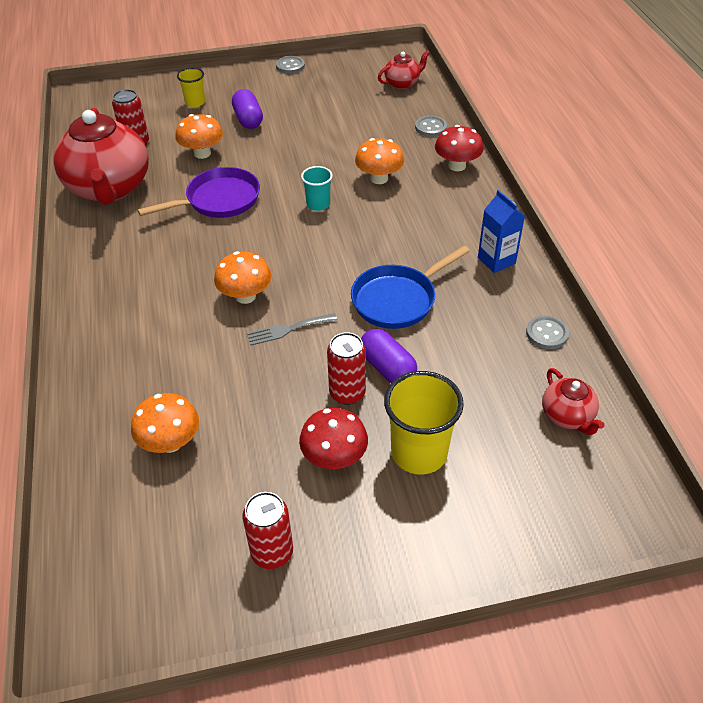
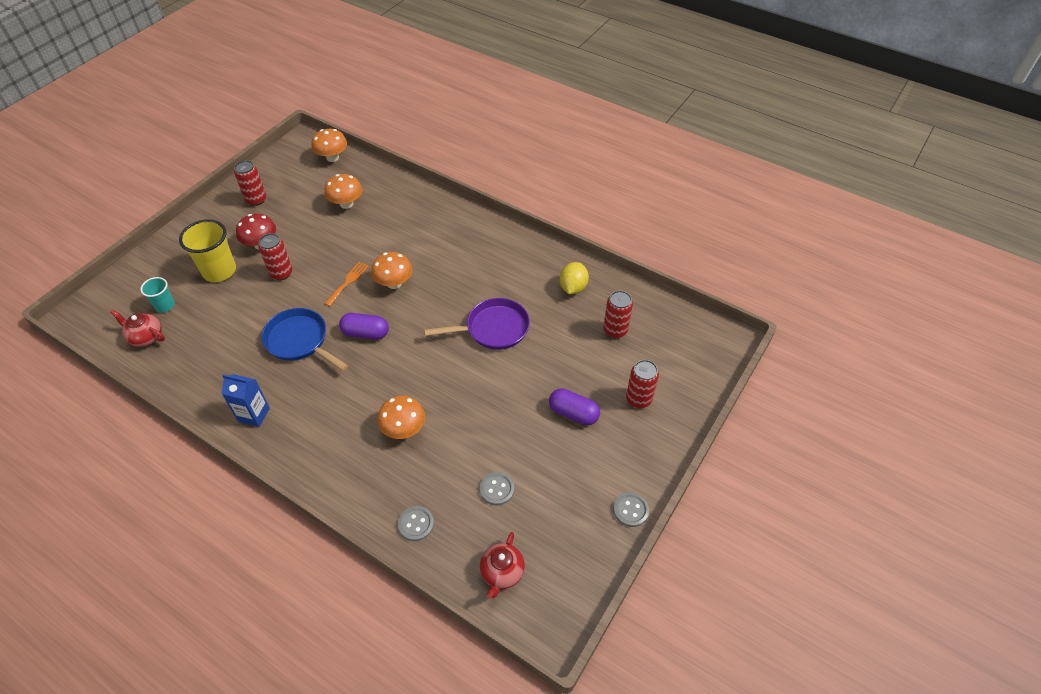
camera: 135 degrees right, 5 degrees up
red teapot [53,108,149,205] -> yellow lemon [560,262,589,294]
purple pan [138,167,260,218] -> purple pan turned 120 degrees counterclockwise [424,298,530,350]
orange mushroom [175,114,223,159] -> orange mushroom moved to [311,129,347,162]
yellow cup [177,68,205,107] -> red can [626,360,659,408]
grey fork [247,313,337,346] -> orange fork [324,262,369,307]
turquoise cup [301,166,333,211] -> turquoise cup moved to [140,277,175,312]
blue pan [351,246,470,329] -> blue pan turned 60 degrees counterclockwise [262,308,348,371]
purple capsule [361,329,417,383] -> purple capsule moved to [339,313,389,340]
red mushroom [435,125,483,171] -> none
grey button [526,315,569,349] -> grey button moved to [480,472,514,506]

